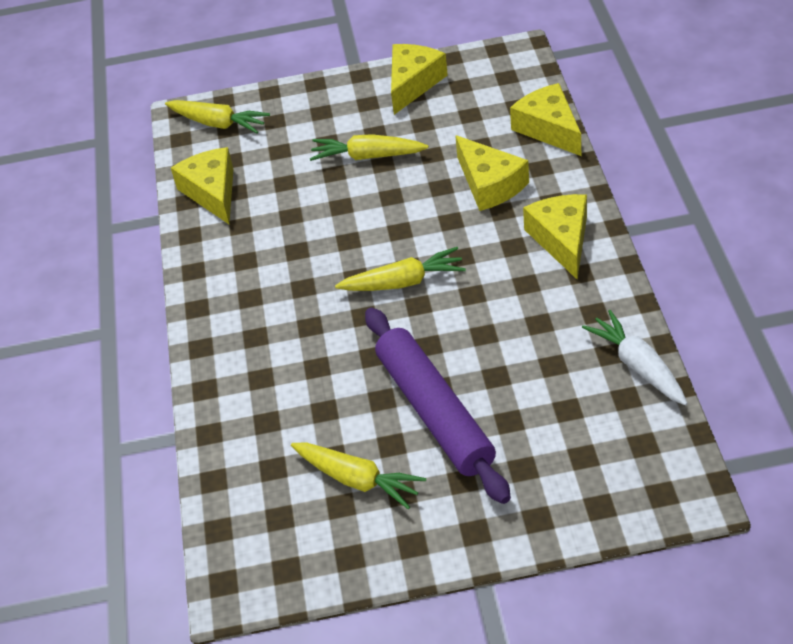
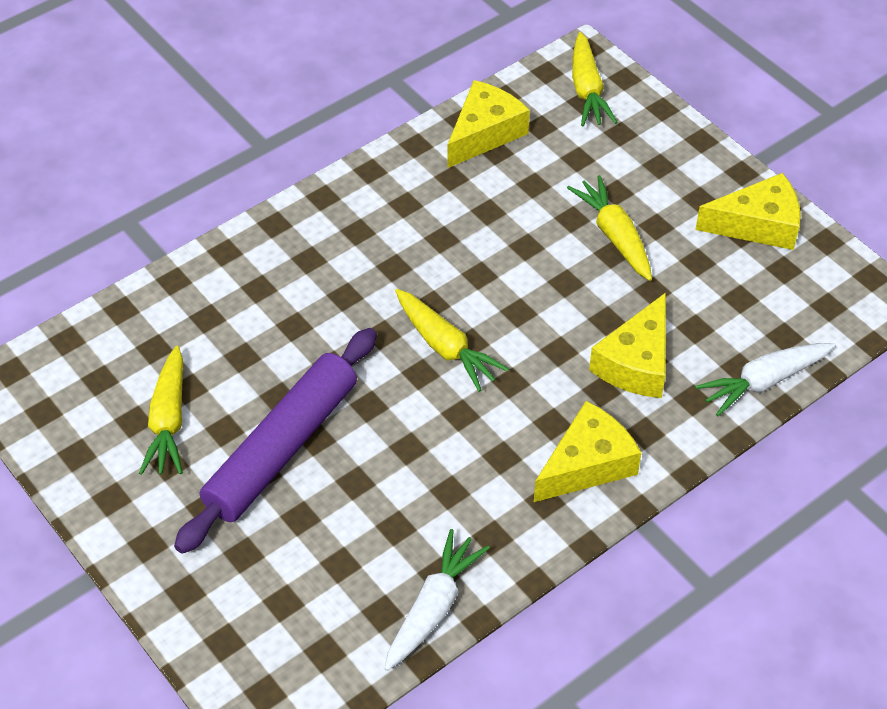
camera: 55 degrees right, 5 degrees up
yellow cheese [510,83,581,156] -> white carrot [695,343,835,416]

